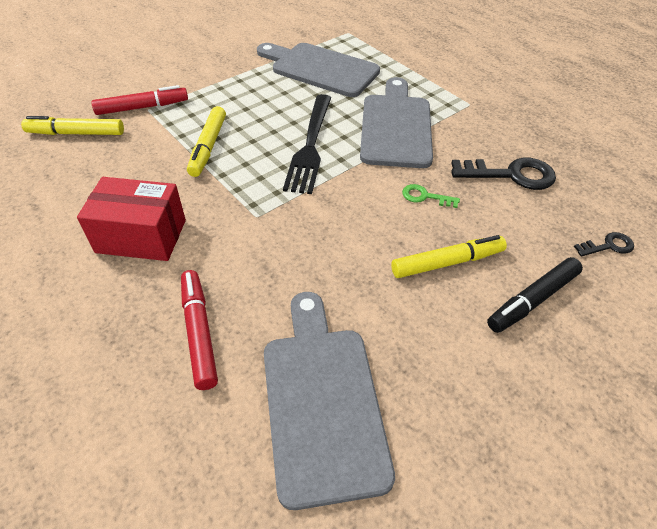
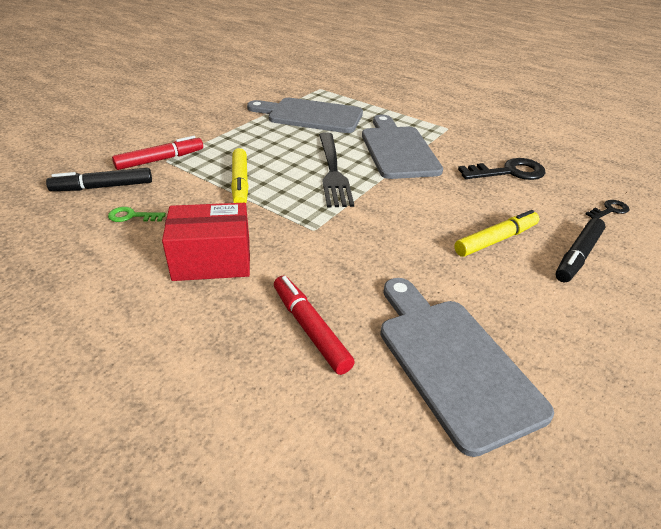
camera: 15 degrees left, 10 degrees down
yellow marker [21,116,124,135] -> black marker [46,168,152,191]
green key [402,184,460,208] -> green key moved to [108,207,166,222]

